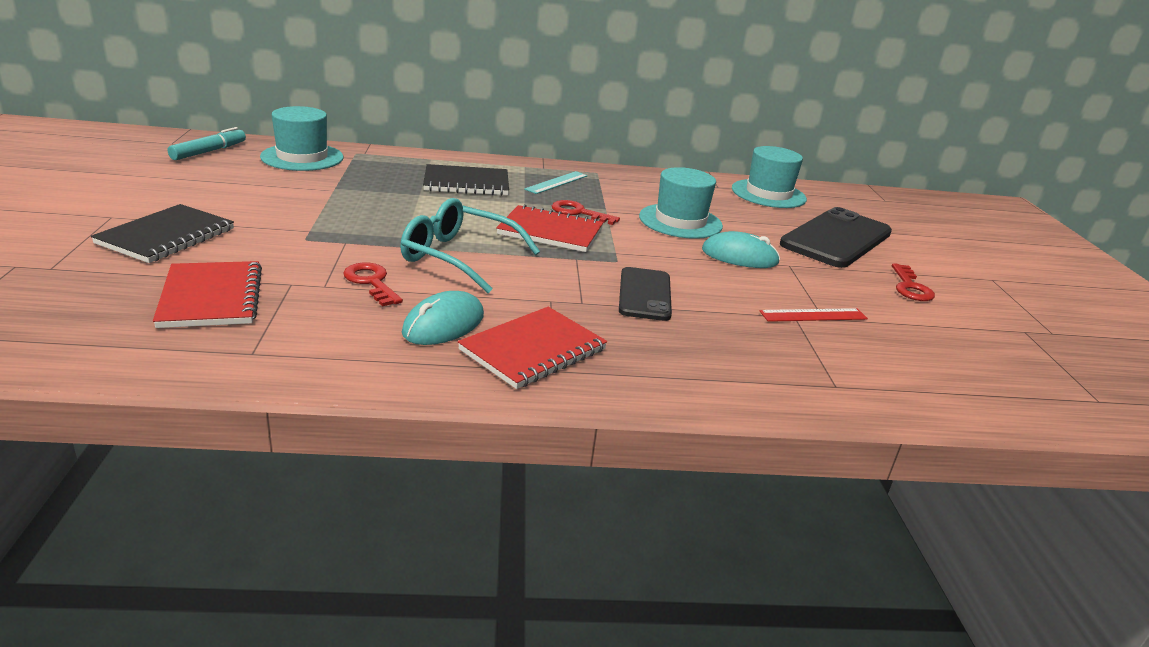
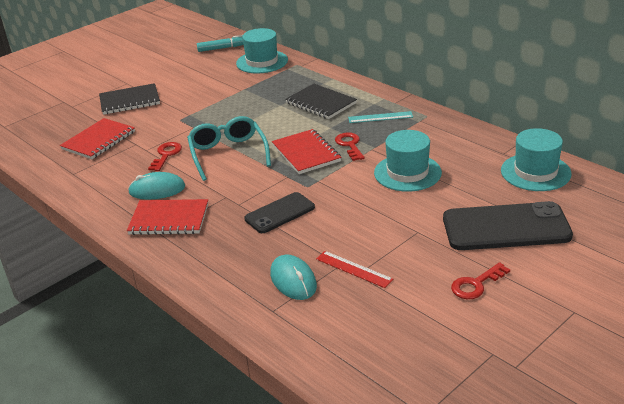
camera: 55 degrees right, 5 degrees up
turquoise mouse [702,231,780,268] -> turquoise mouse moved to [270,255,317,300]

